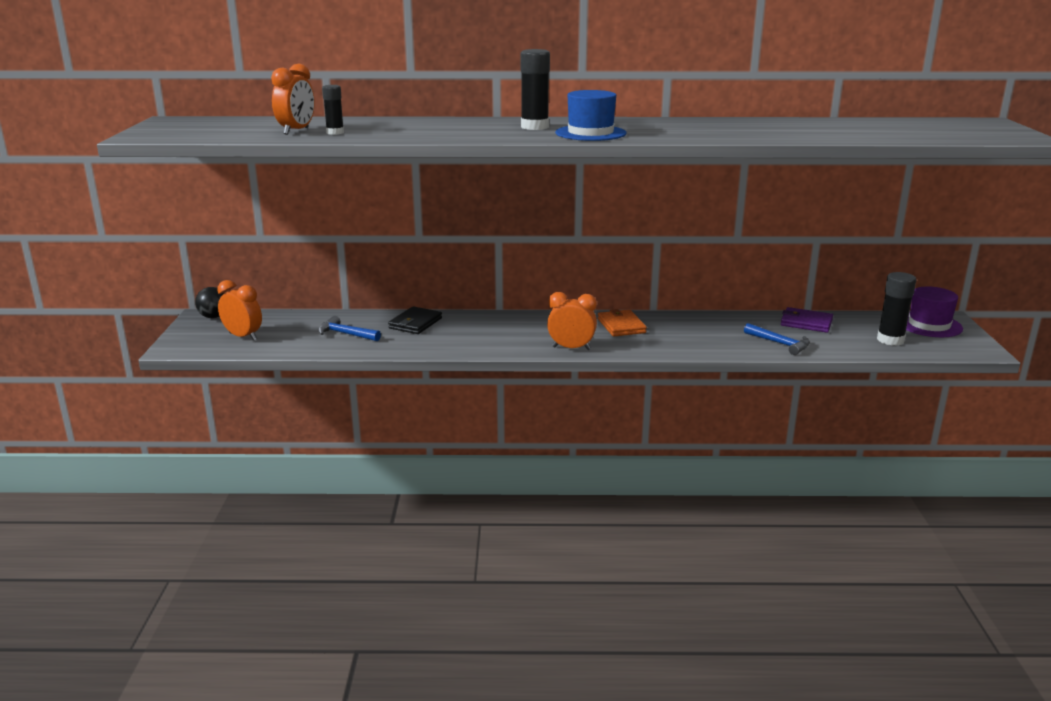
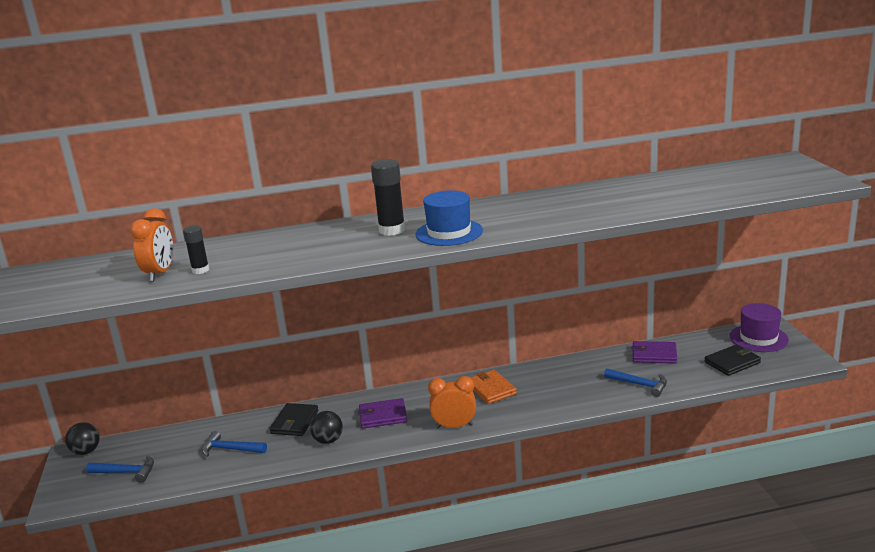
camera: 10 degrees left, 0 degrees up
orange clock [217,280,262,341] -> blue hammer [86,456,154,483]
black glue stick [877,272,916,346] -> black wallet [705,344,761,376]
none -> black ball [310,411,343,444]
none -> purple wallet [358,398,407,429]

